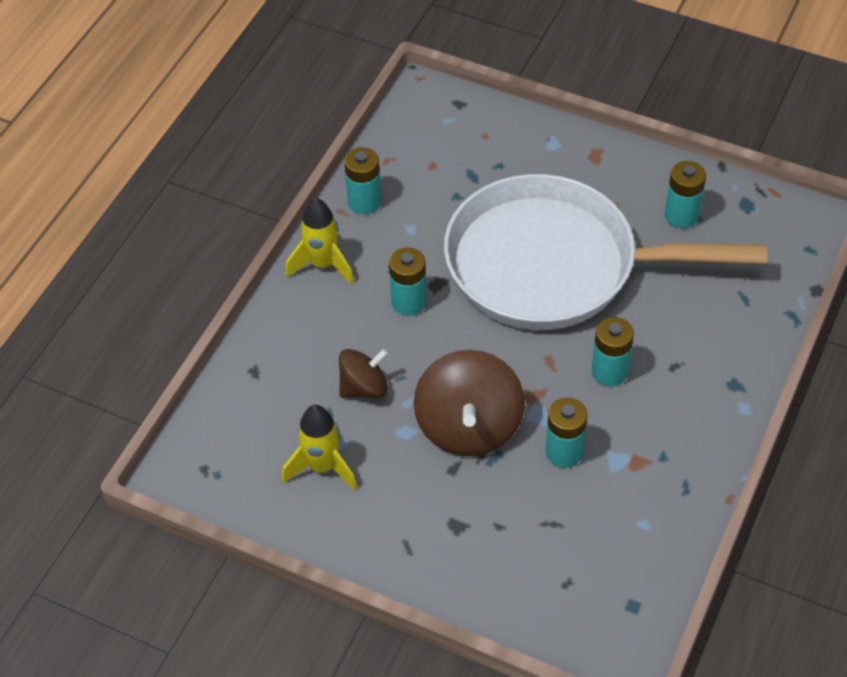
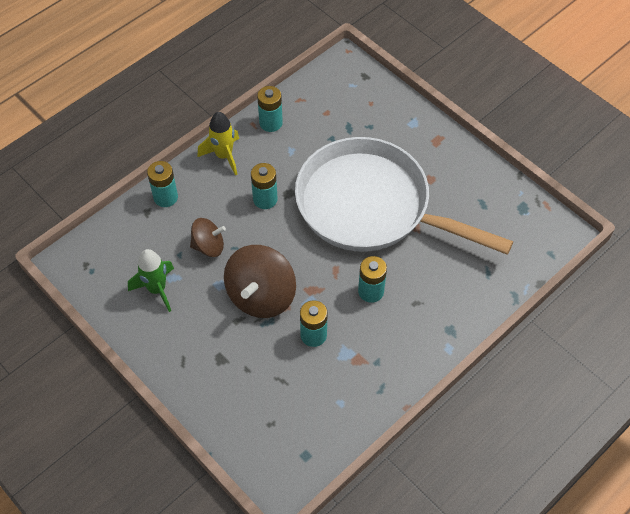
camera: 20 degrees right, 5 degrees up
yellow rocket [282,405,357,491] -> green rocket [128,249,174,312]
turquoise battery [665,161,706,229] -> turquoise battery moved to [147,161,178,207]

